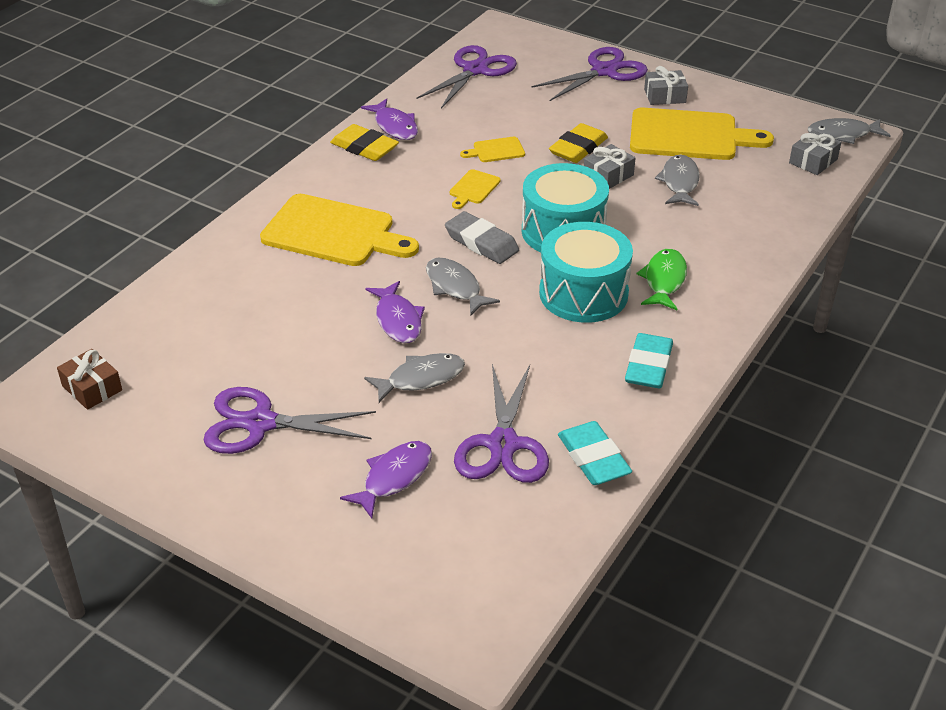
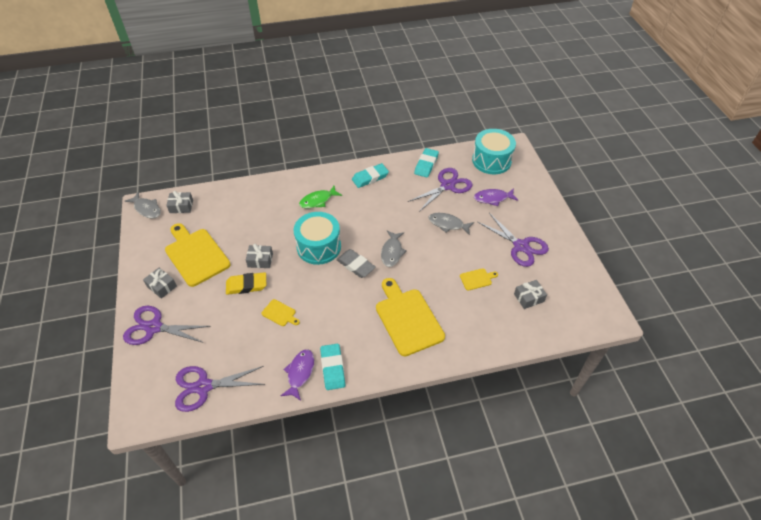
camera: 135 degrees left, 10 degrees up
brown gift [57,349,122,410] -> none
yellow eraser [330,124,399,161] -> turquoise eraser [320,344,345,390]
purple fish [366,281,425,343] -> none
grey eraser [445,211,519,264] -> grey eraser turned 45 degrees counterclockwise [336,249,376,278]
yellow cutting board [450,169,501,209] -> yellow cutting board moved to [460,268,498,291]
turquoise drum [539,222,633,323] -> turquoise drum moved to [472,129,516,174]
grey fish [655,155,700,206] -> none
none -> grey gift [514,280,547,309]

